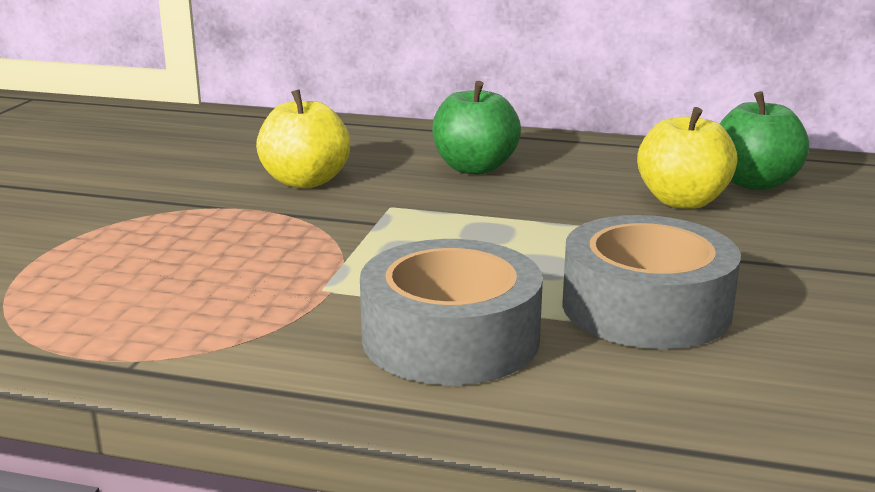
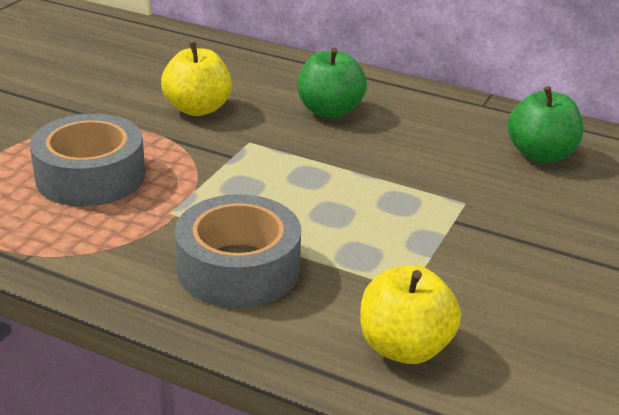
camera: 10 degrees right, 10 degrees up
grey tape [562,215,741,349] -> grey tape moved to [30,114,145,206]
yellow apple [637,107,738,209] -> yellow apple moved to [360,265,461,364]

